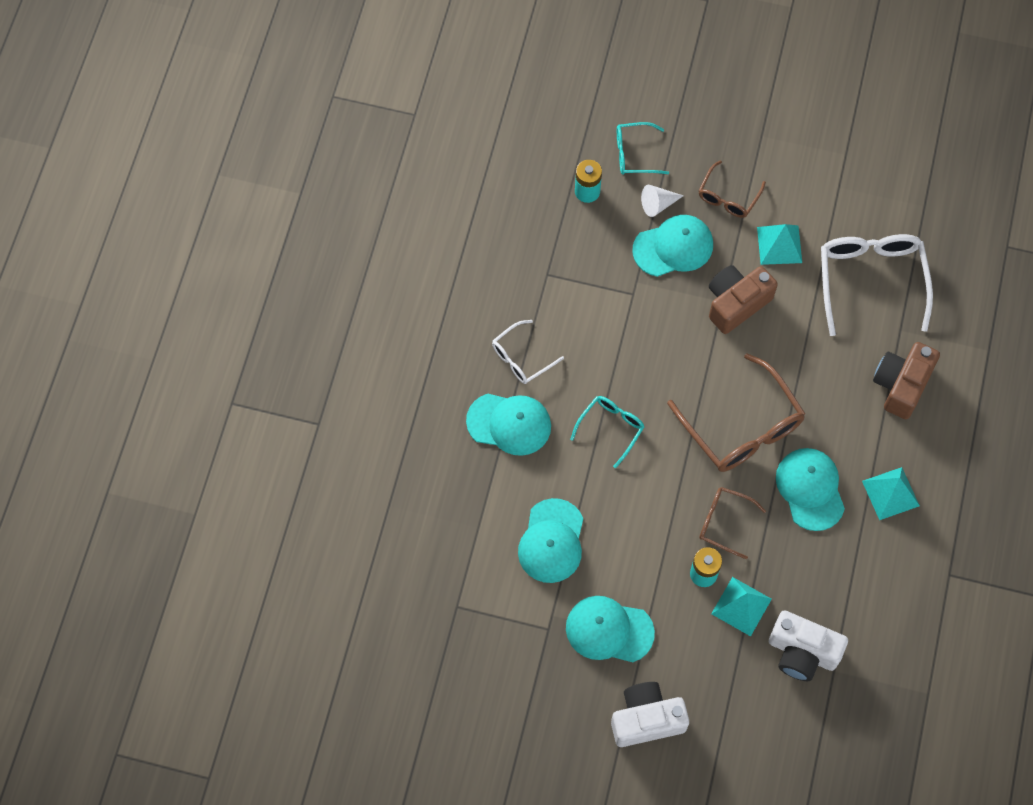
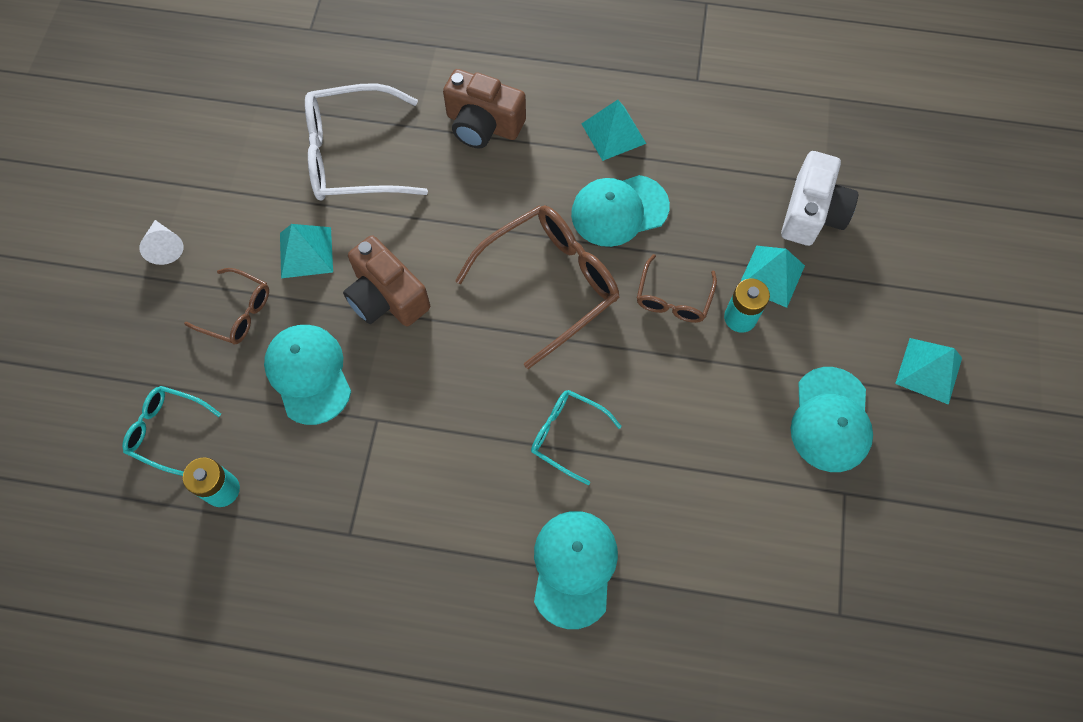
camera: 95 degrees left, 0 degrees up
white glasses [492,320,564,384] -> none
turquoise cap [518,498,583,583] -> none
white camera [611,682,689,747] -> turquoise pyramid [895,338,962,405]
turquoise glasses [617,122,669,174] -> turquoise glasses turned 120 degrees clockwise [122,386,221,476]
white cone [641,185,684,217] -> white cone moved to [139,220,184,265]

